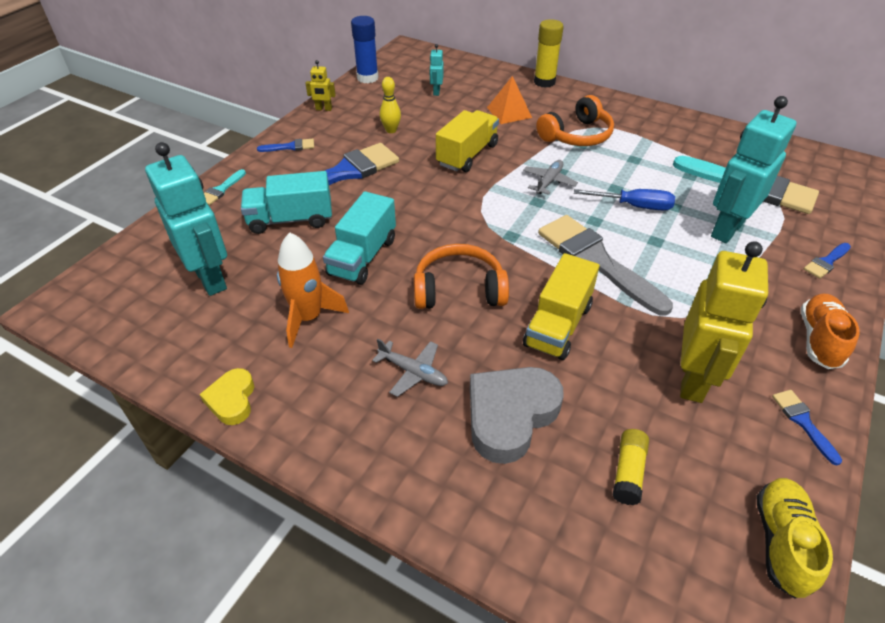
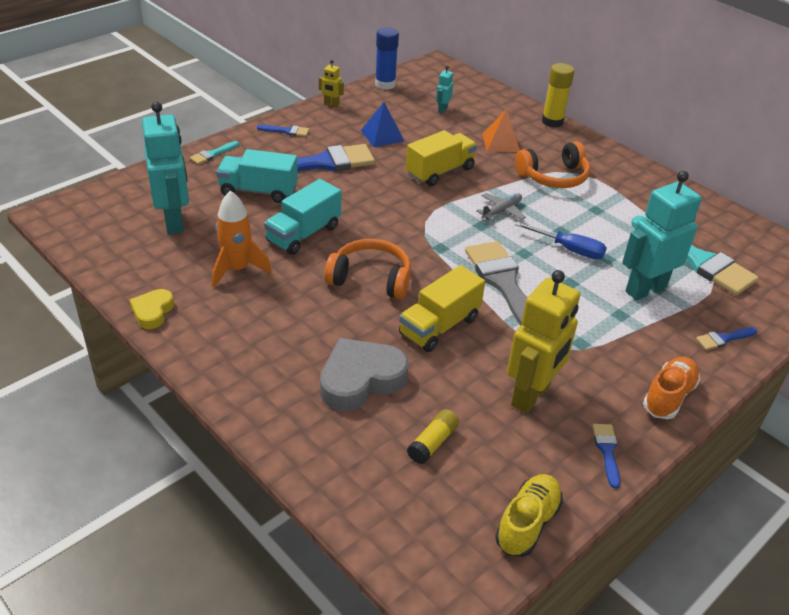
camera: 15 degrees right, 5 degrees down
grey plane [372,339,448,397] -> none
yellow bowling pin [380,77,401,133] -> blue pyramid [361,102,404,147]

